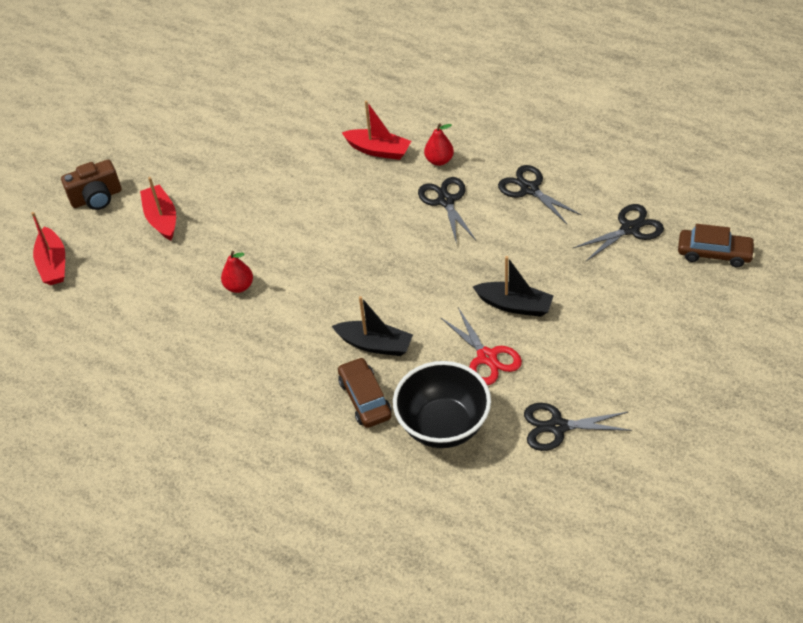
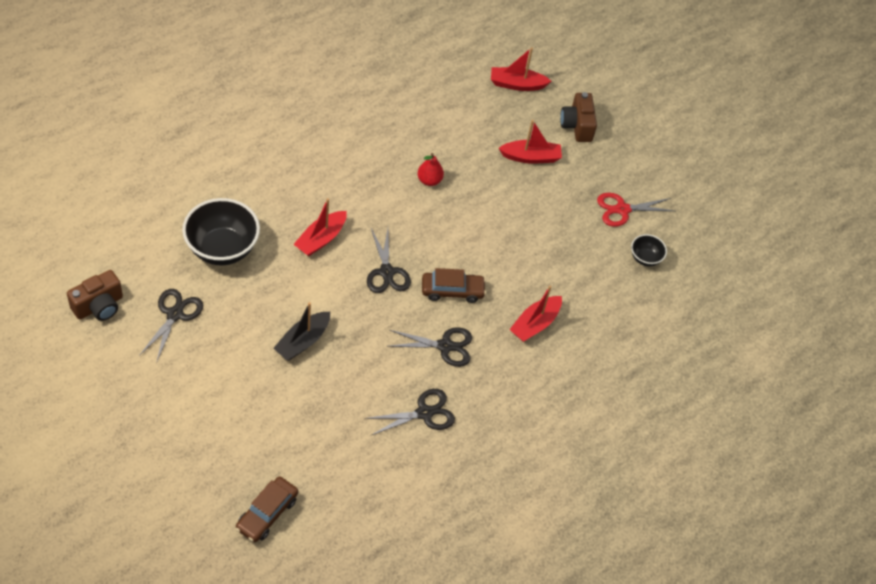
camera: 100 degrees right, 5 degrees up
black boat [332,296,413,356] -> red boat [293,198,347,256]
brown car [338,357,392,428] -> brown car moved to [422,268,486,303]
red pear [424,123,454,166] -> none
red scissors [440,308,522,385] -> red scissors moved to [597,193,674,227]
black scissors [573,204,664,262] -> black scissors moved to [367,228,411,293]
none -> brown camera [67,270,123,321]
none -> black bowl [631,234,667,267]

